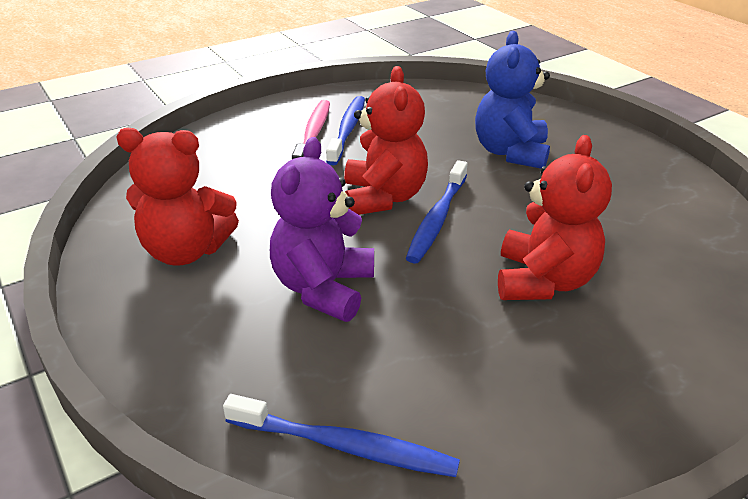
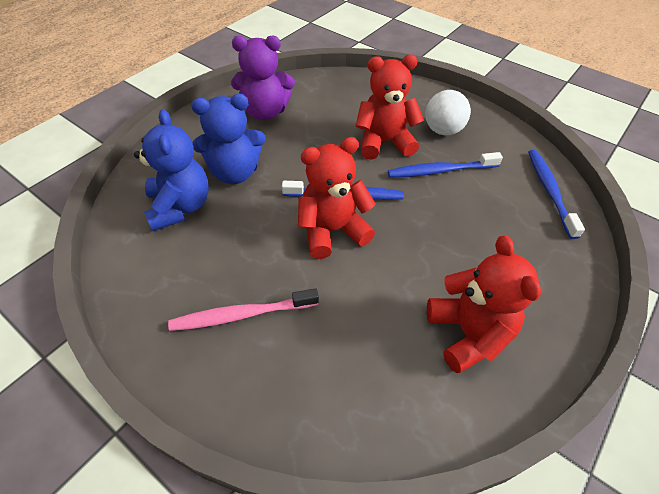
camera: 110 degrees left, 15 degrees up
purple teddy bear [270,137,374,322] -> purple teddy bear moved to [231,36,295,120]
blue toothbrush [326,96,365,166] -> blue toothbrush moved to [388,152,503,178]
none -> blue teddy bear [134,109,209,231]
none -> white ball [425,90,471,135]

